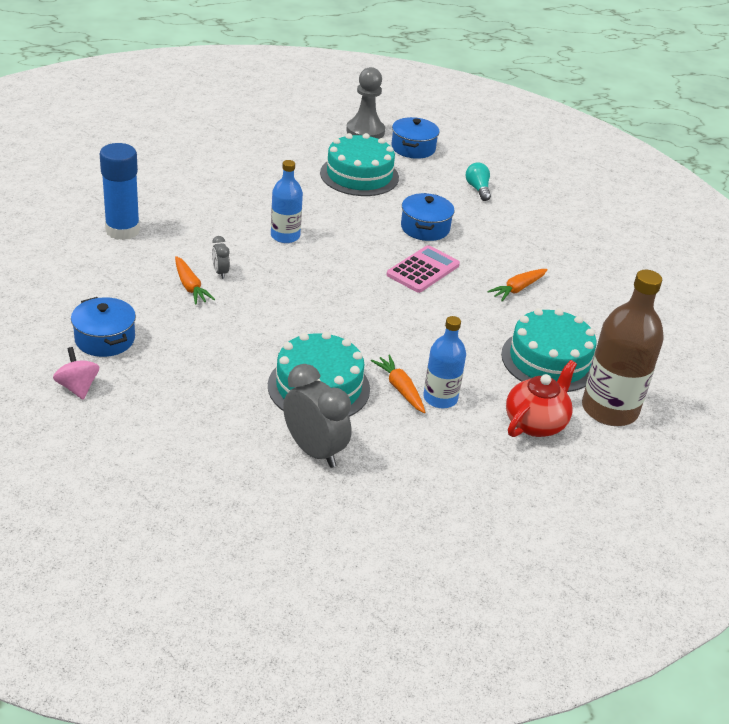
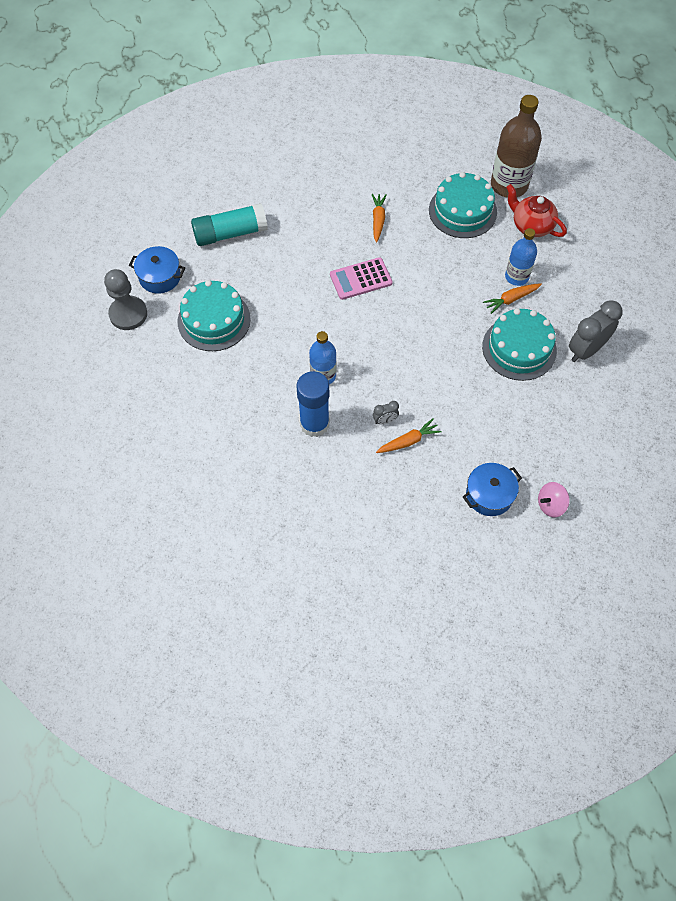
camera: 85 degrees left, 25 degrees up
blue glue stick [100,143,140,240] -> blue glue stick moved to [297,371,329,437]
pink calculator [387,245,460,293] -> pink calculator turned 60 degrees counterclockwise [330,257,393,300]
blue pot [401,193,454,241] -> none
turquoise light bulb [465,162,491,201] -> turquoise glue stick [191,203,268,246]
orange carrot [487,269,548,301] -> orange carrot turned 135 degrees counterclockwise [372,194,387,243]

